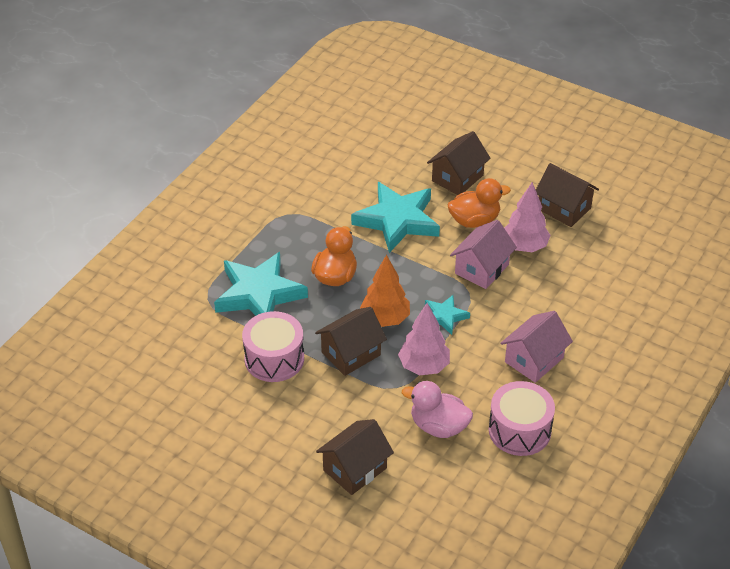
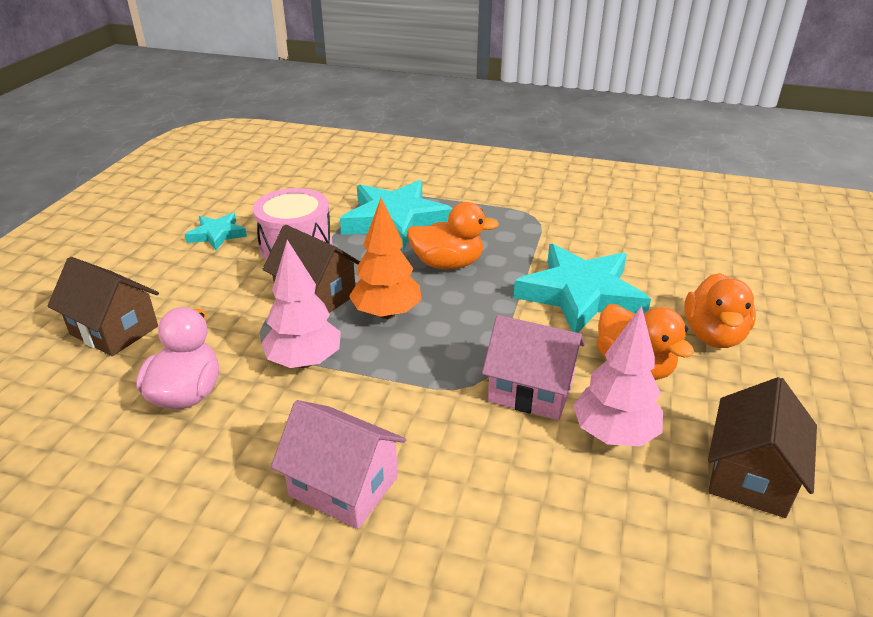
camera: 75 degrees right, 10 degrees down
turquoise star [425,295,470,335] -> turquoise star moved to [185,213,247,250]
brown house [427,131,491,195] -> orange duck [684,273,756,348]
pink drum [489,381,555,456] -> none

